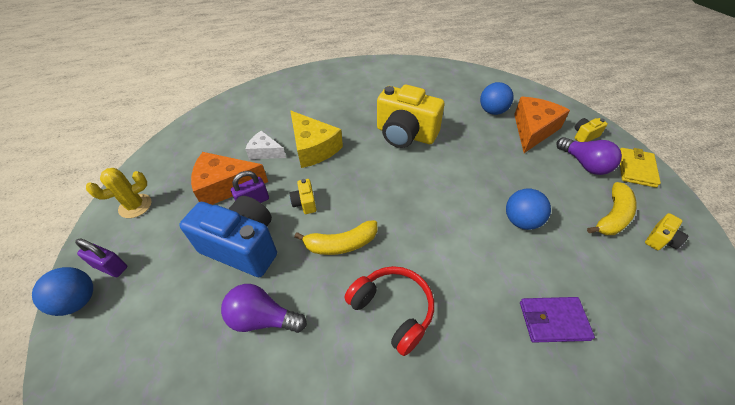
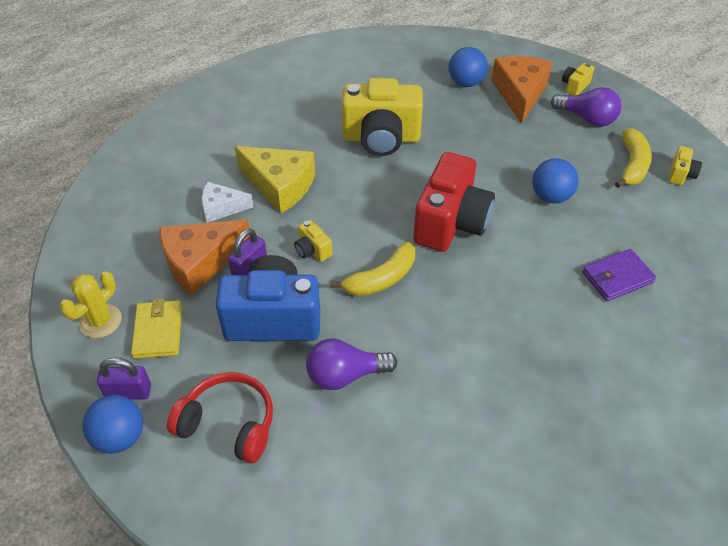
camera: 25 degrees left, 0 degrees up
red headphones [345,266,434,356] -> red headphones moved to [167,372,273,464]
yellow wallet [620,148,661,188] -> yellow wallet moved to [131,299,182,359]
none -> red camera [413,152,495,252]

